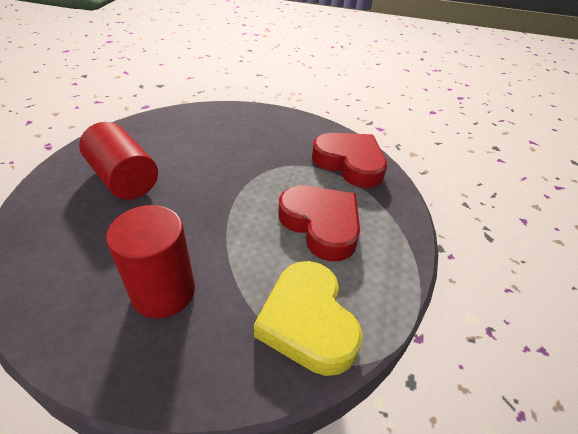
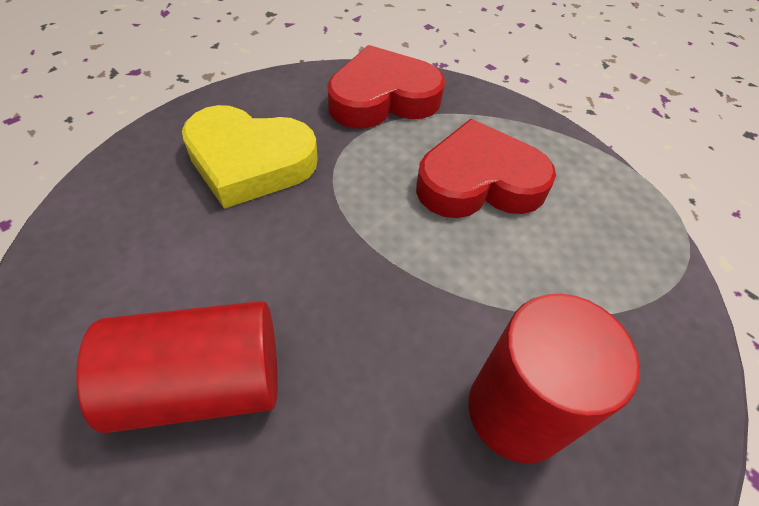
camera: 60 degrees left, 10 degrees up
yellow heart [254,261,363,376] -> yellow heart moved to [182,105,318,209]

